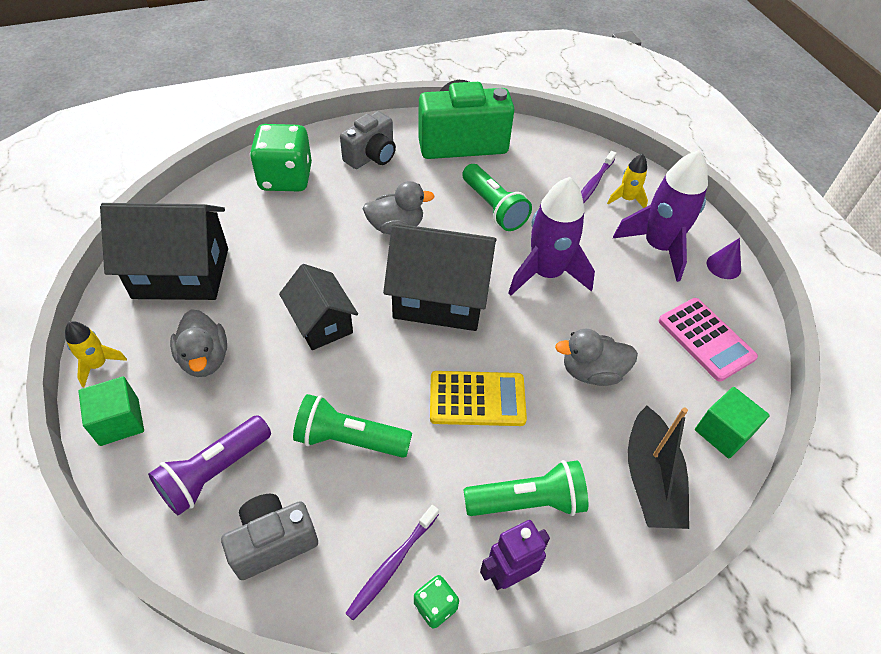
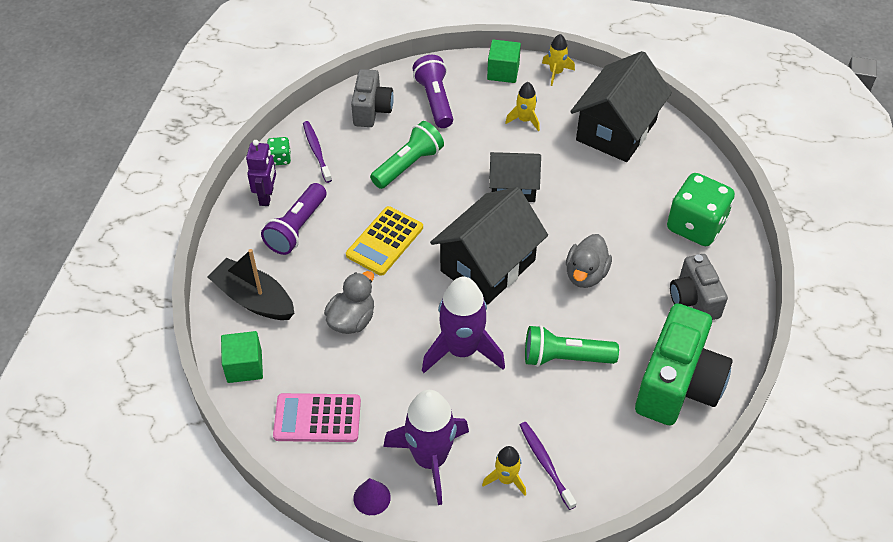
camera: 125 degrees right, 0 degrees up
grey duck [170,309,227,377] -> yellow rocket [505,82,540,132]
green flashlight [463,460,588,516] -> purple flashlight [261,183,327,255]

